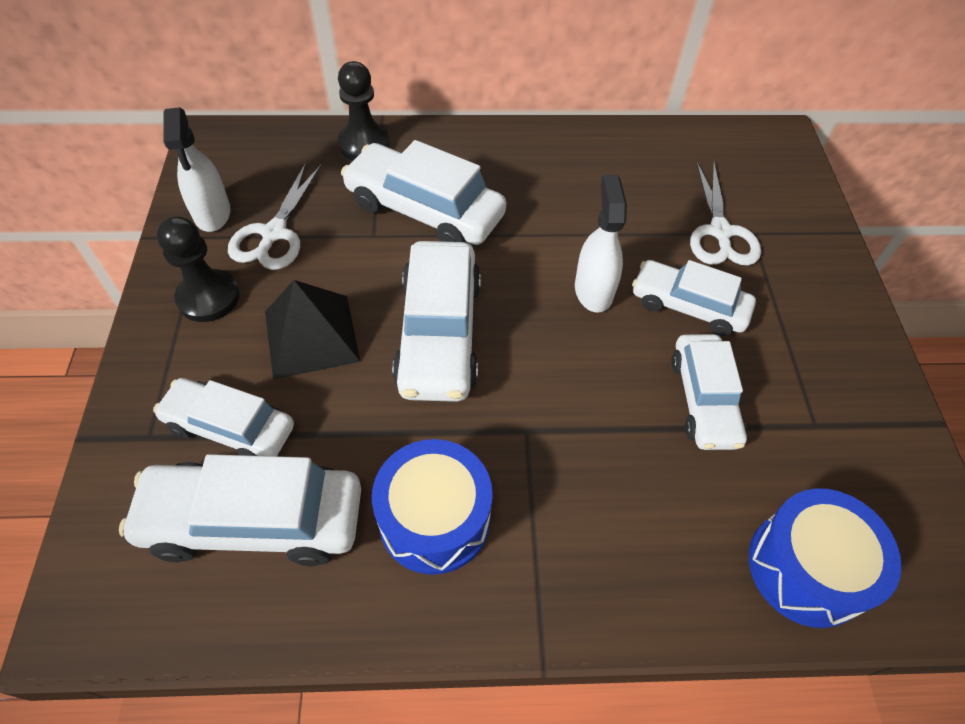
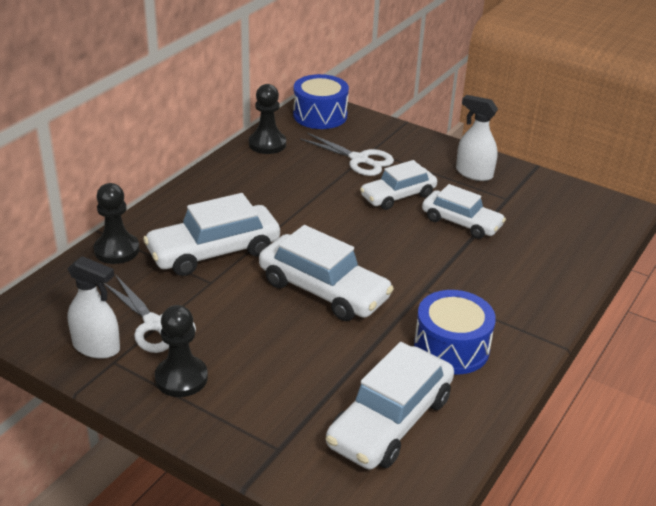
camera: 55 degrees left, 20 degrees down
white car [153,378,294,456] -> none
black pyramid [265,280,360,380] -> none
white spray bottle [575,175,627,313] -> white spray bottle moved to [456,95,498,181]
blue drum [749,488,902,628] -> blue drum moved to [293,74,349,129]
none -> black pawn [249,84,286,154]

